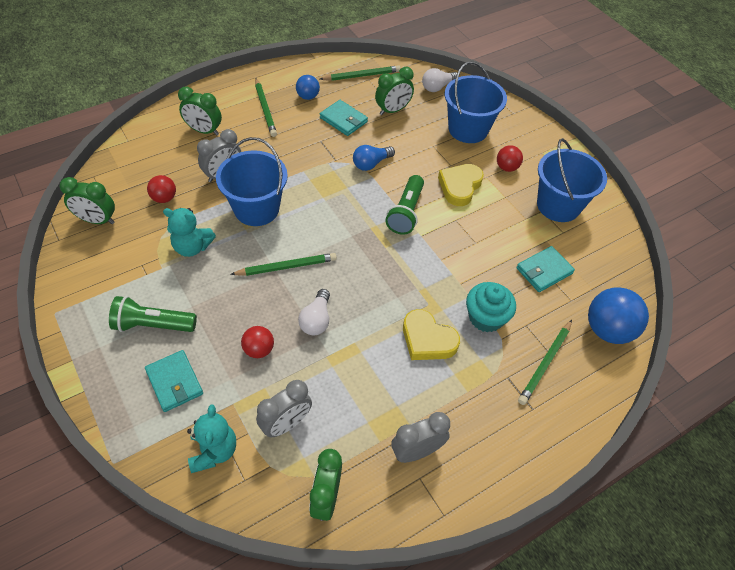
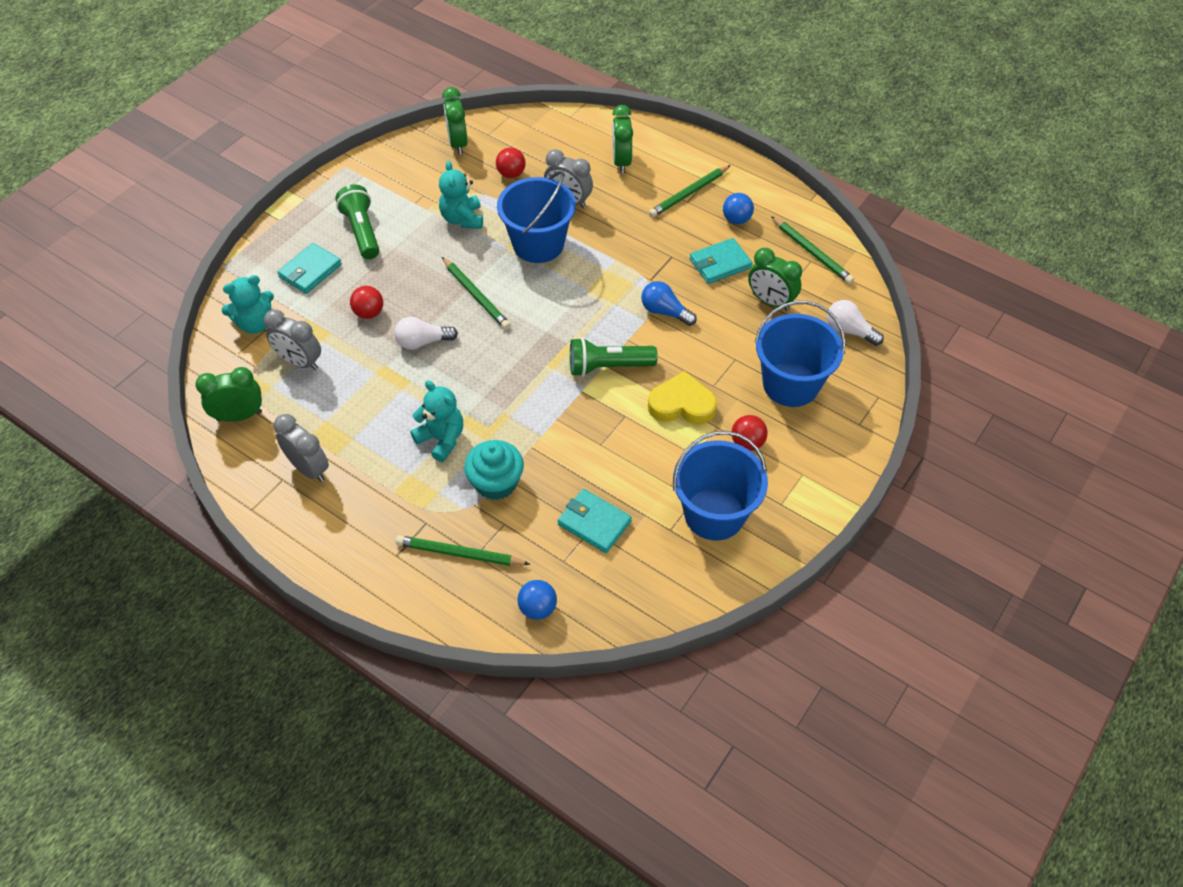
camera: 70 degrees right, 0 degrees up
turquoise wallet [320,100,368,136] -> turquoise wallet turned 45 degrees clockwise [690,238,752,284]
yellow heart [403,309,460,360] -> turquoise teddy bear [410,380,463,462]
blue ball [588,287,649,344] -> blue ball [517,580,557,620], size x0.55

